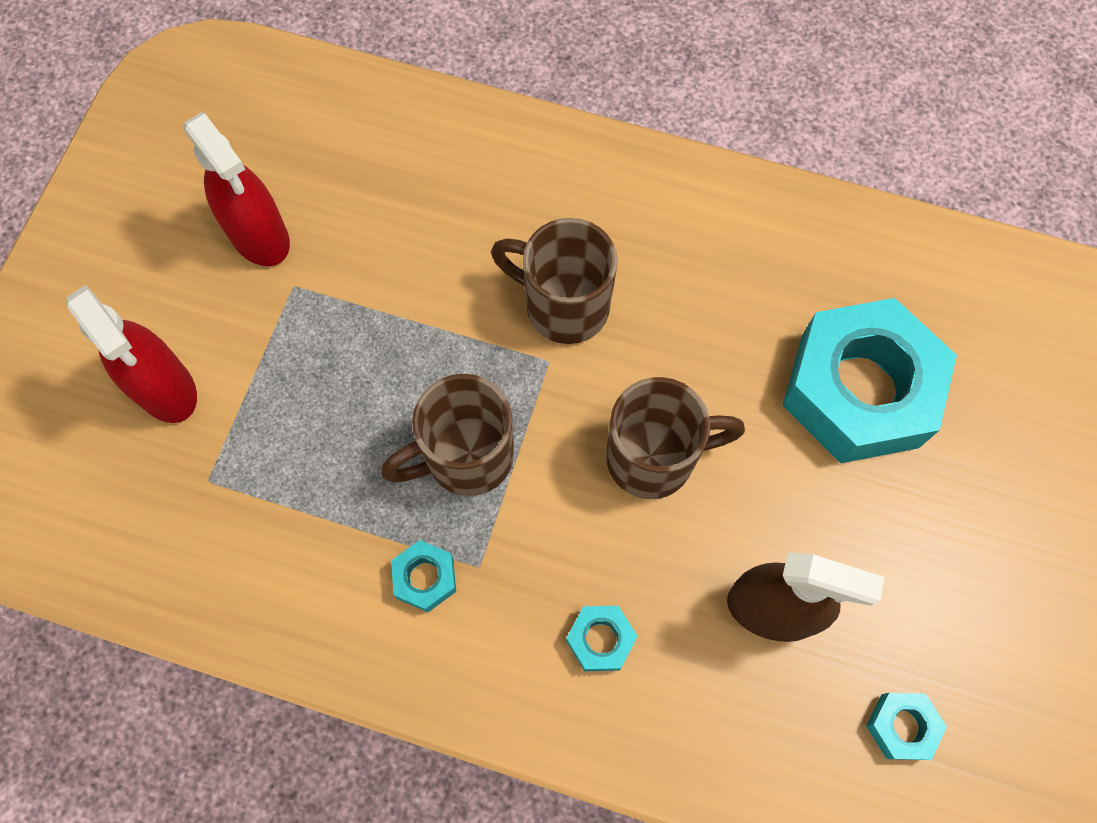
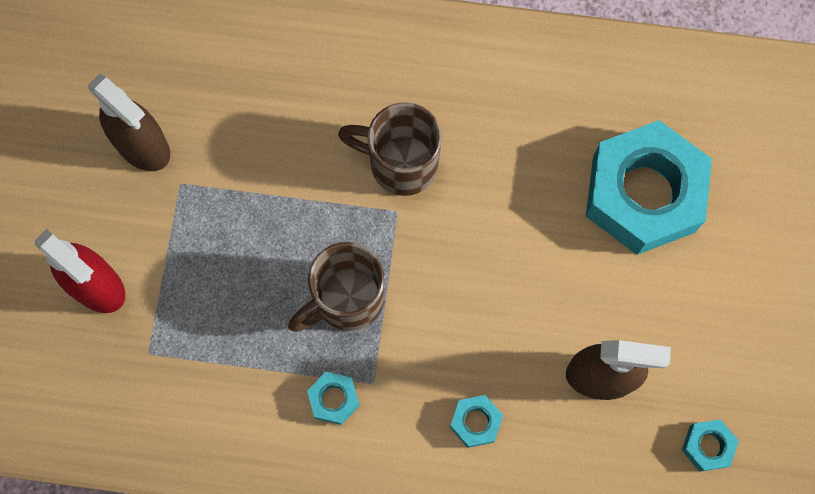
camera: 10 degrees left, 5 degrees up
red spray bottle [183,112,290,266] -> brown spray bottle [88,74,170,171]
brown mug [606,377,745,499] -> none

